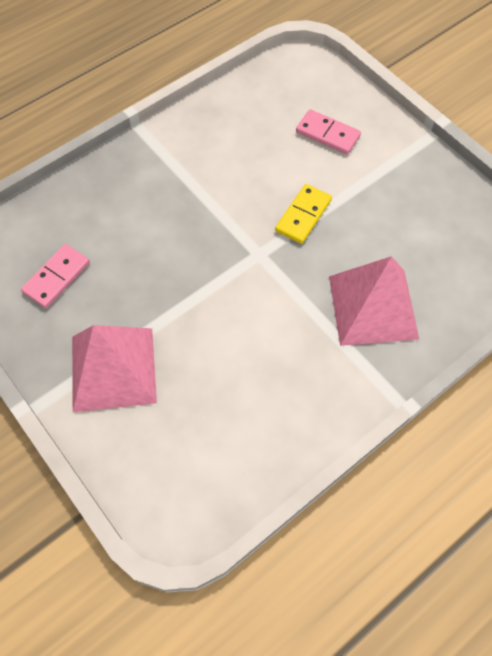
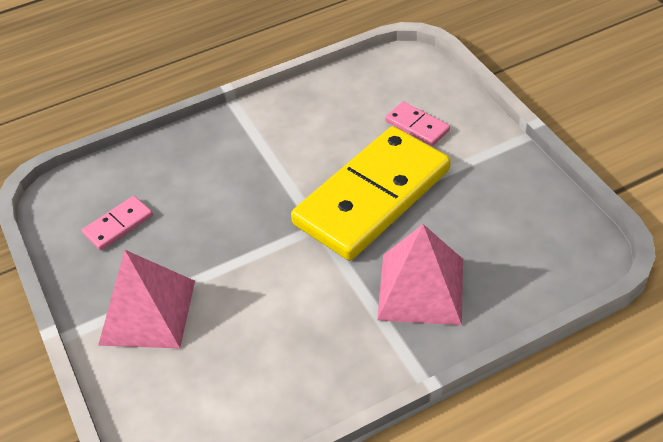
camera: 15 degrees right, 15 degrees down
yellow domino [275,184,332,244] -> yellow domino [291,126,450,260], size x2.45

